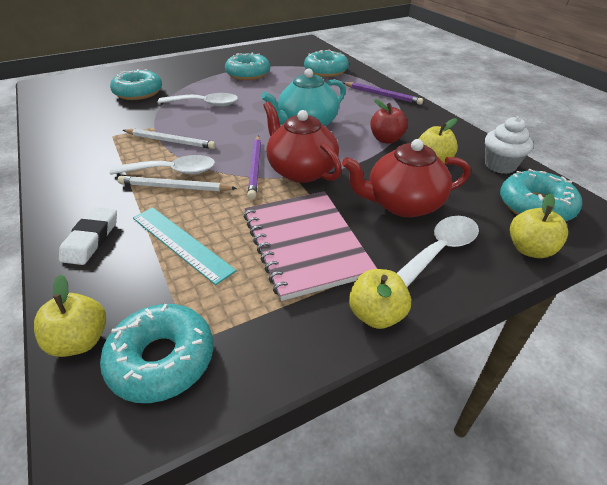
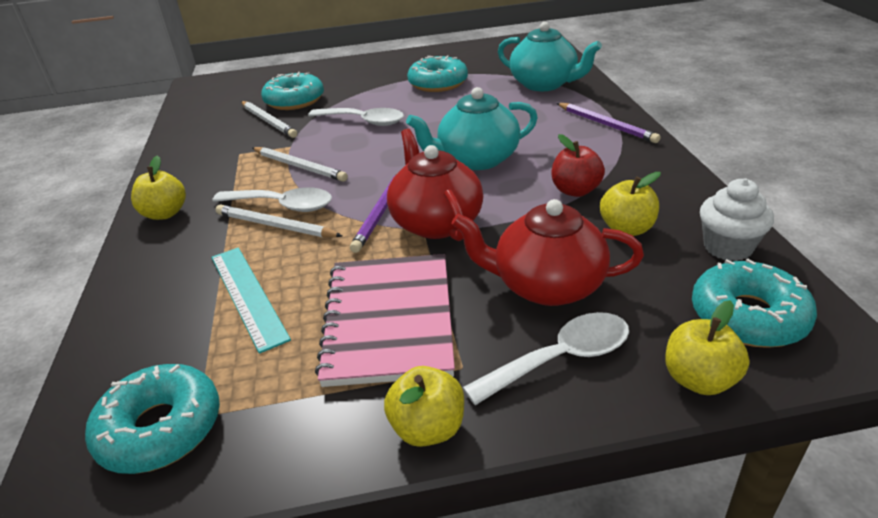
camera: 20 degrees right, 5 degrees down
yellow apple [34,275,106,357] -> yellow apple moved to [131,156,186,220]
white eraser [59,207,117,265] -> none
turquoise donut [304,49,349,77] -> turquoise teapot [498,22,602,91]
none -> white pencil [241,101,297,138]

